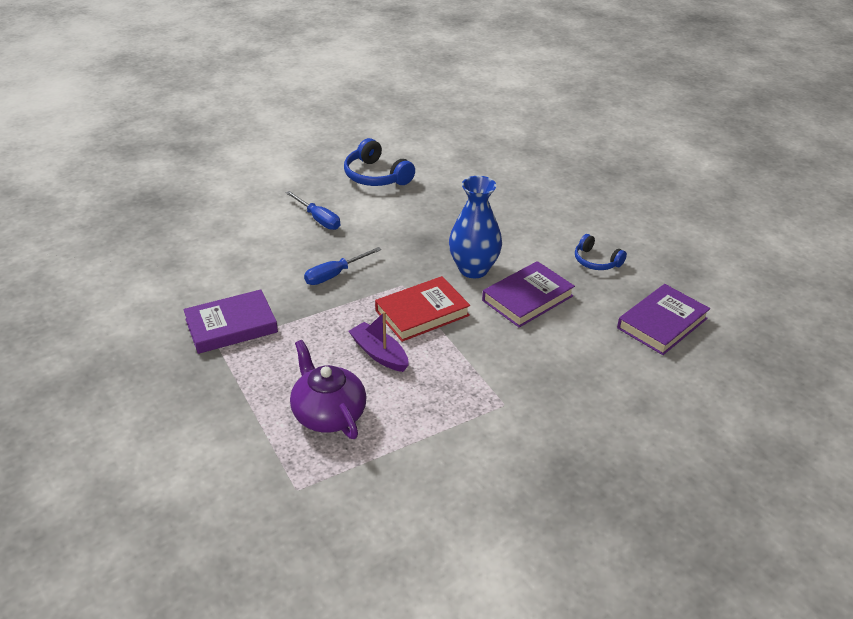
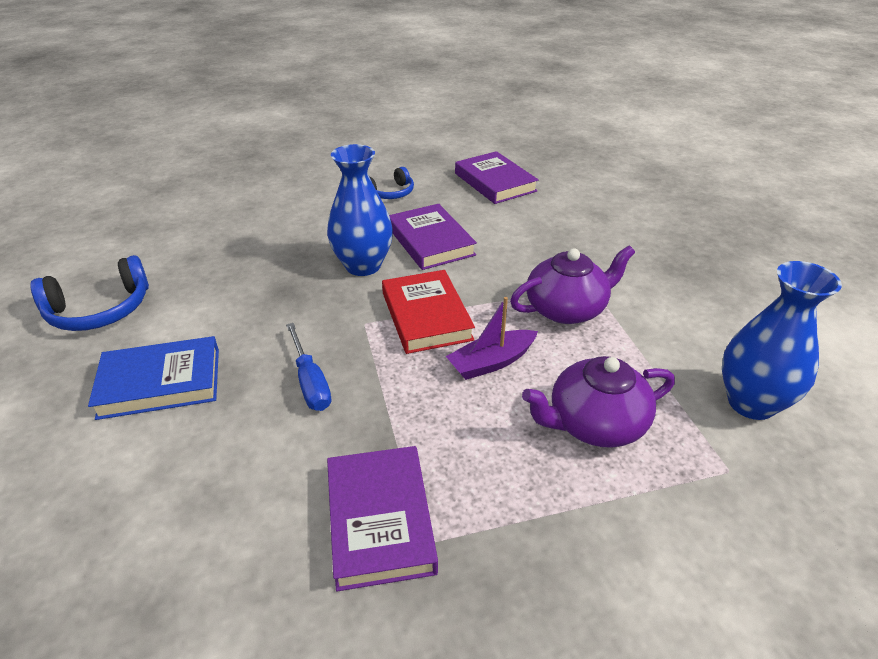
camera: 75 degrees left, 0 degrees up
blue screwdriver [286,191,340,230] -> blue book [88,336,219,420]
none -> purple teapot [510,246,635,324]
none -> blue vase [722,261,842,420]

